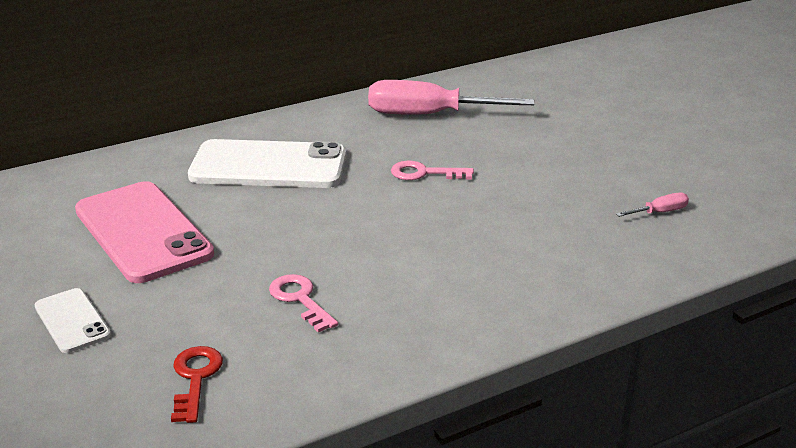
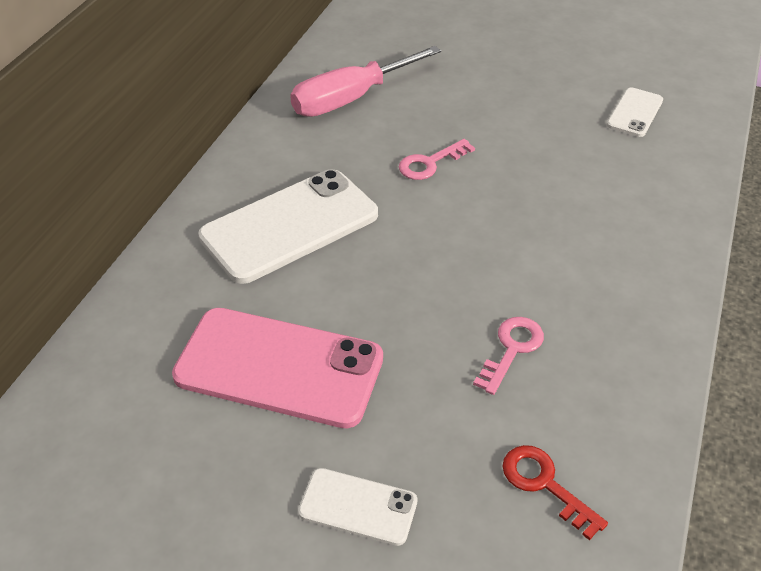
camera: 40 degrees left, 15 degrees up
pink key [269,274,338,332] -> pink key turned 105 degrees clockwise [473,317,544,395]
pink screwdriver [616,193,689,217] -> white phone [607,87,663,137]

